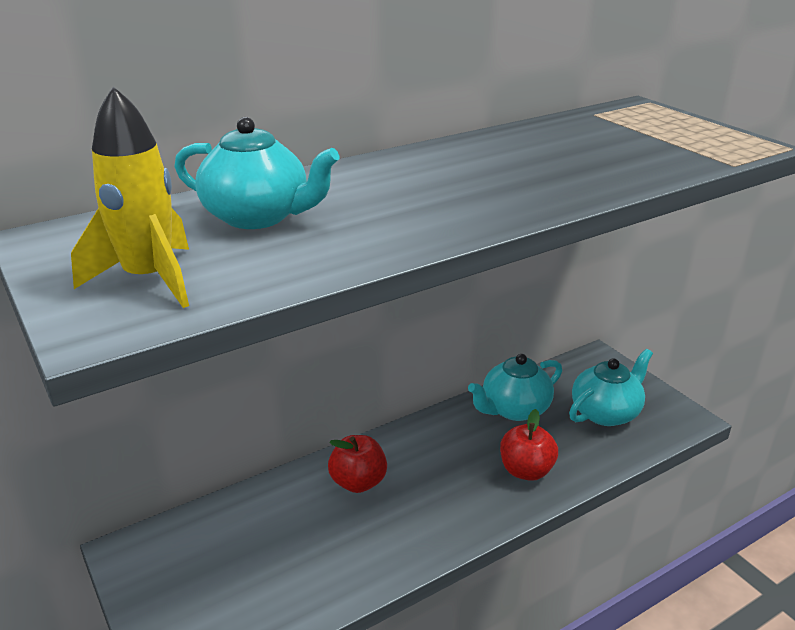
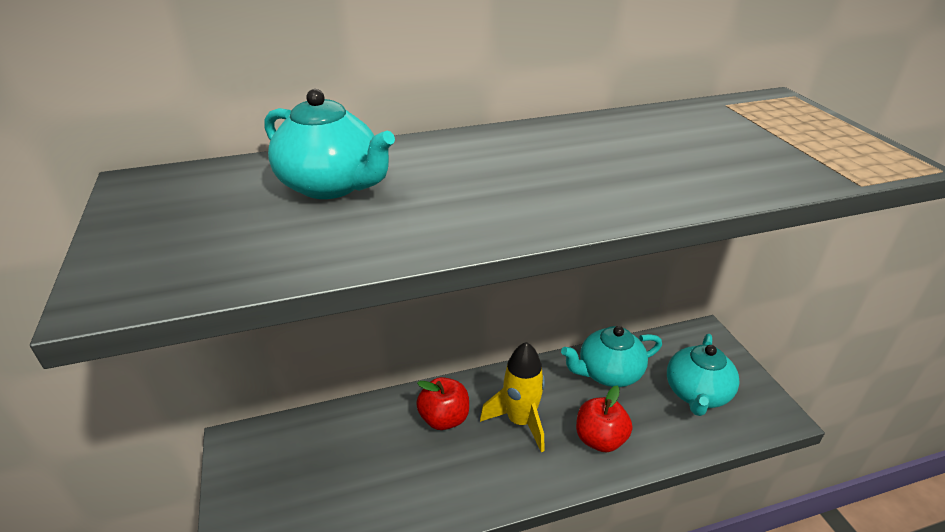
camera: 15 degrees right, 5 degrees up
yellow rocket [71,86,189,308] -> yellow rocket moved to [480,342,545,452]
turquoise teapot [569,349,653,426] -> turquoise teapot turned 135 degrees clockwise [667,334,740,416]

